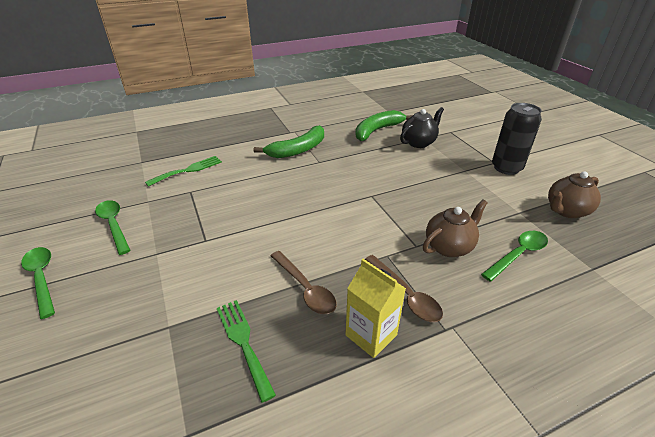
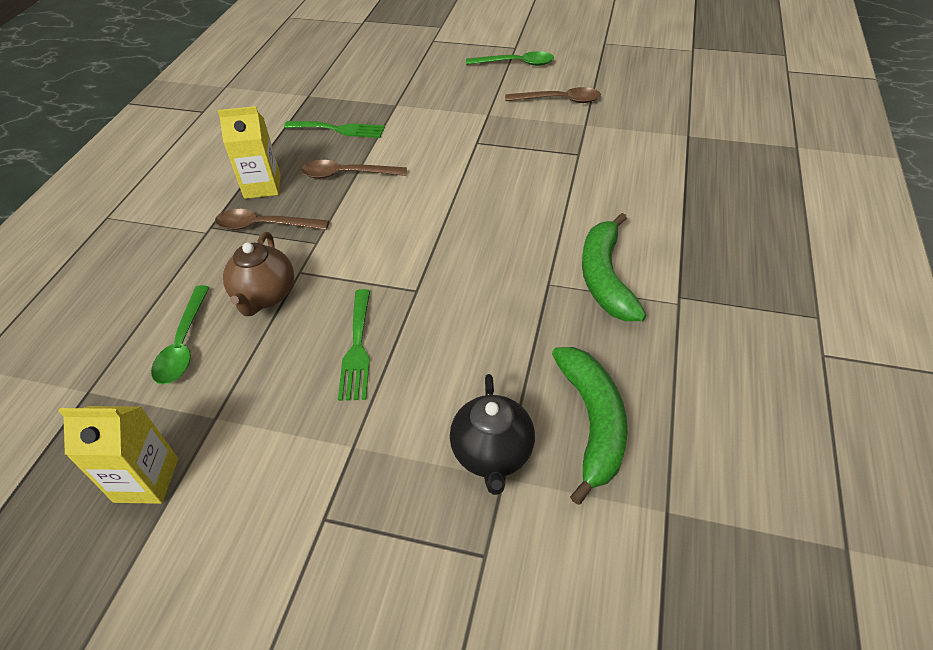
camera: 130 degrees right, 10 degrees up
green spoon [95,200,130,255] -> brown spoon [505,87,601,103]
green fork [145,156,222,187] -> green fork moved to [338,289,370,401]
black can [492,103,542,175] -> none
brown teapot [548,171,601,218] -> yellow carton [58,406,178,504]

